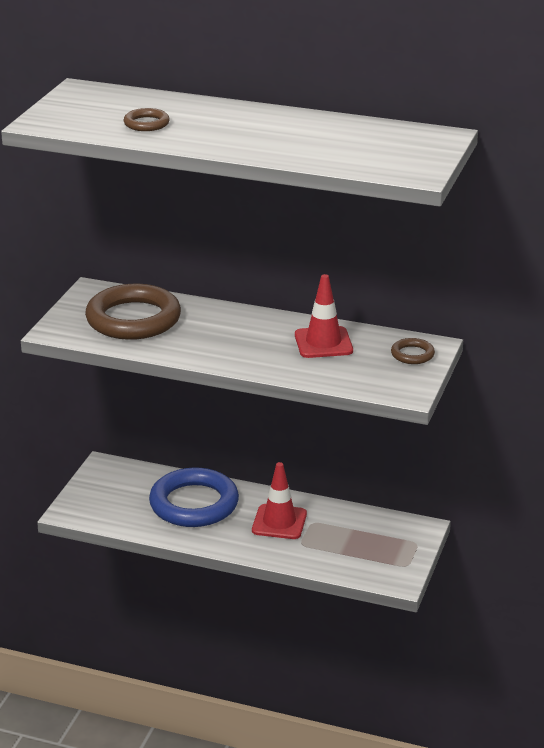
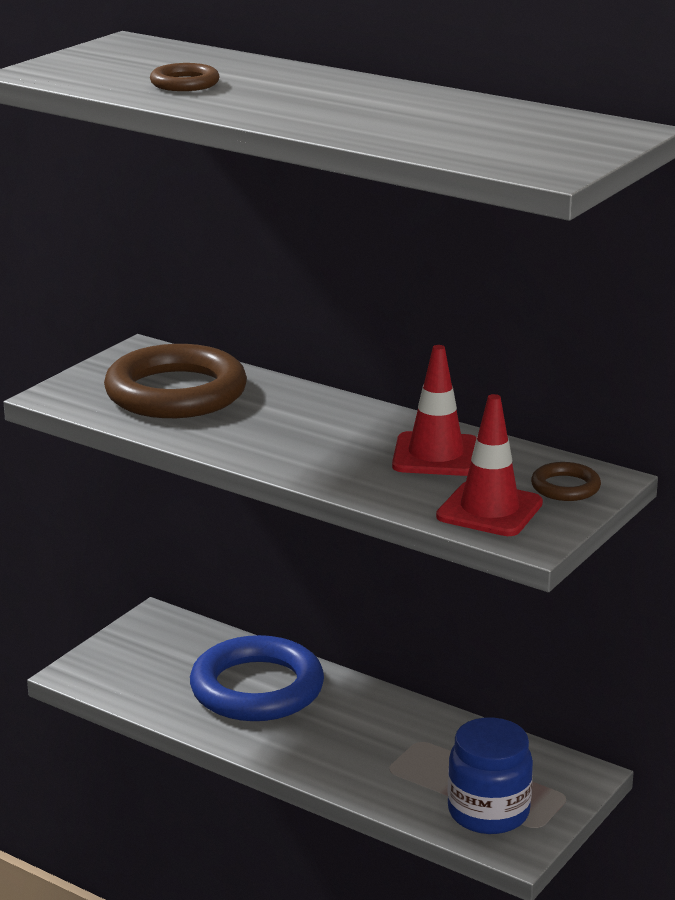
camera: 15 degrees right, 5 degrees down
red traffic cone [252,462,307,539] -> red traffic cone moved to [436,394,543,536]
none -> blue jar [447,717,533,834]

